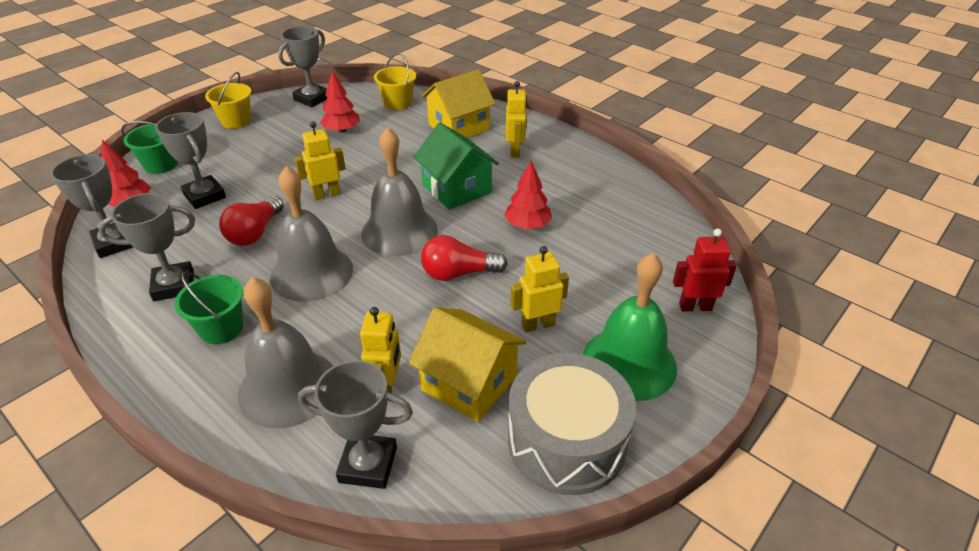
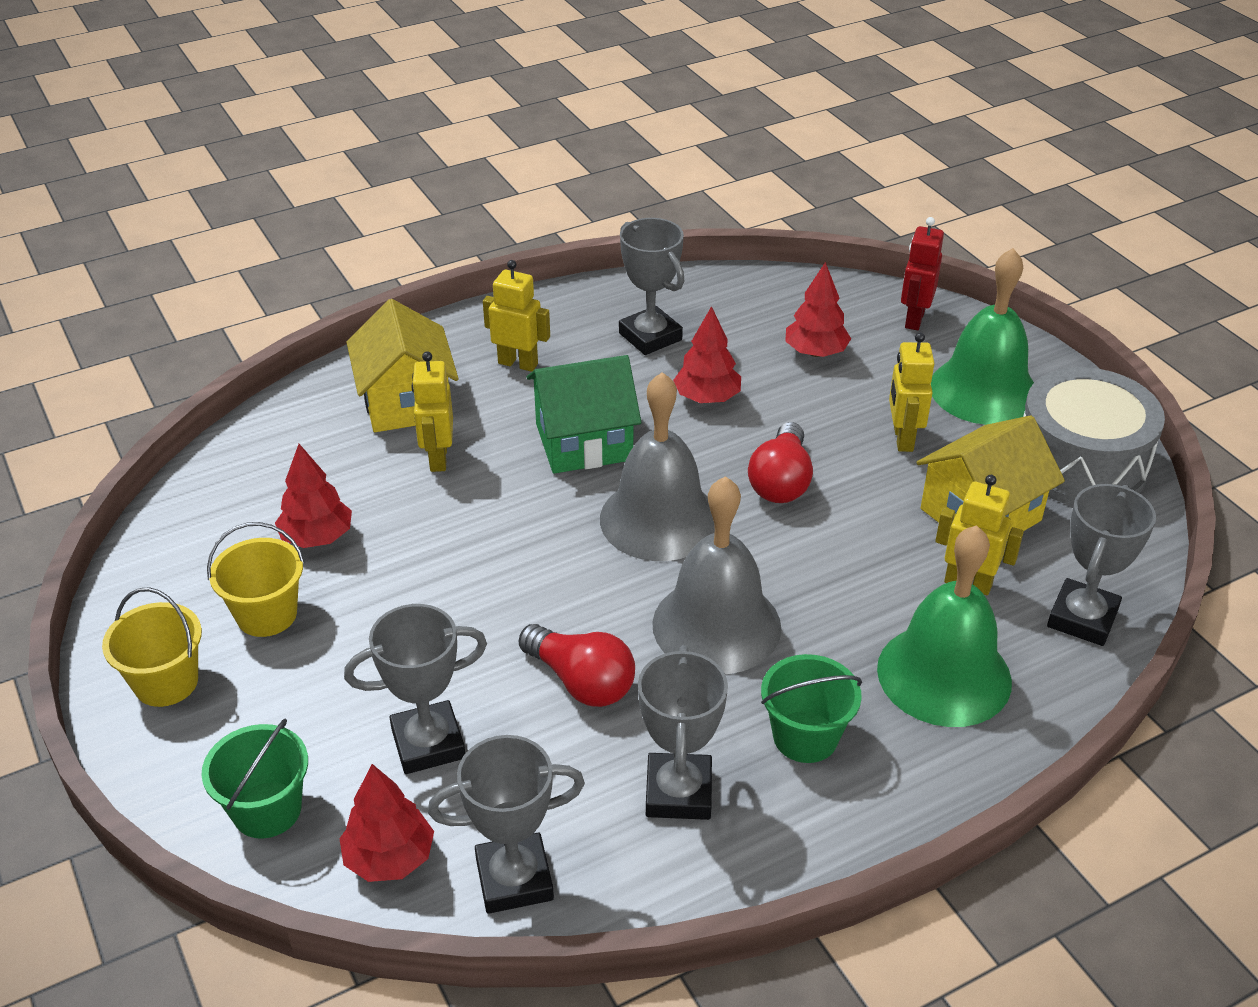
camera: 70 degrees left, 0 degrees up
grey bell [238,277,333,429] -> green bell [877,525,1012,727]
grey trophy [278,26,327,107] -> grey trophy moved to [619,218,684,355]
yellow robot [295,121,346,200] -> yellow robot moved to [411,351,453,472]
yellow bucket [374,53,416,110] -> yellow bucket moved to [207,522,305,637]
none -> red tree [785,262,851,357]

